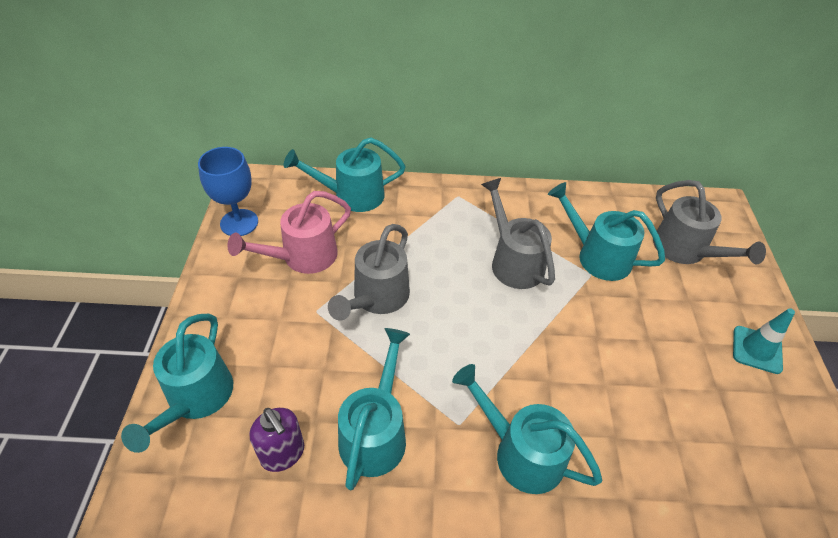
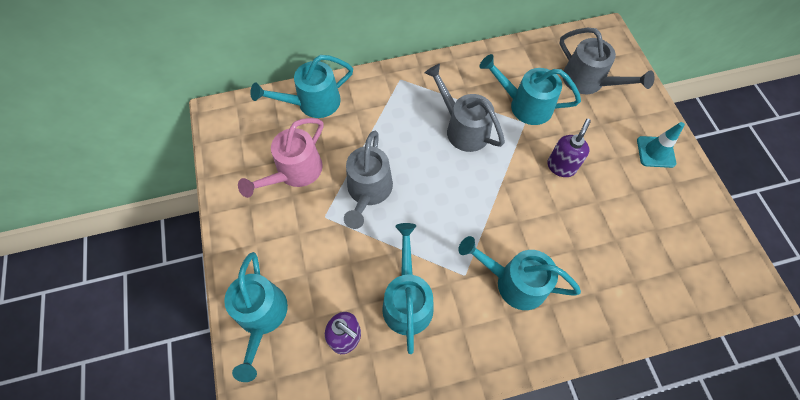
camera: 15 degrees left, 15 degrees up
blue goblet [198,147,258,236] -> none
none -> purple soap dispenser [547,119,591,177]

